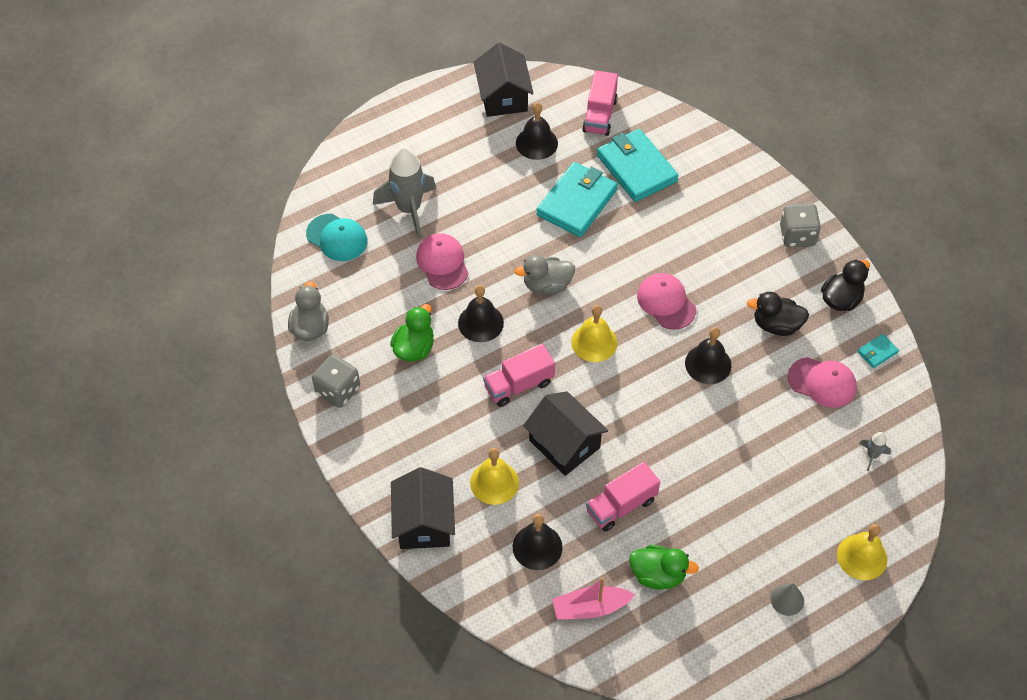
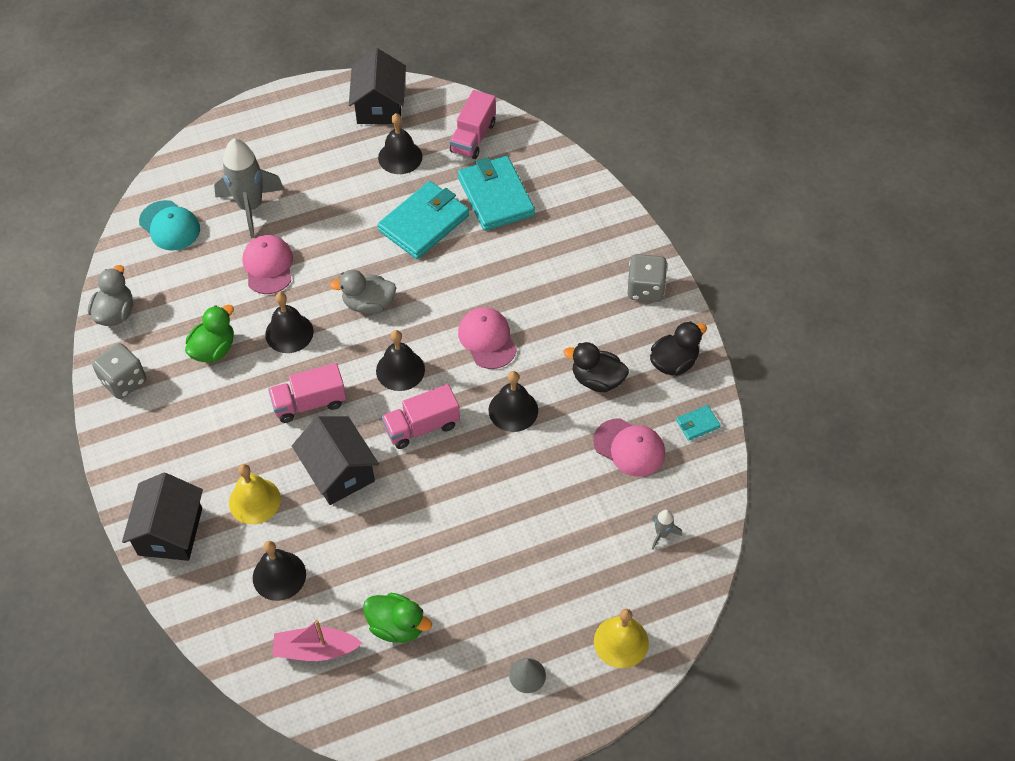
camera: 10 degrees right, 0 degrees up
yellow bell [571,305,617,362] -> black bell [376,330,425,391]
pink truck [586,462,660,532] -> pink truck moved to [382,384,460,449]

